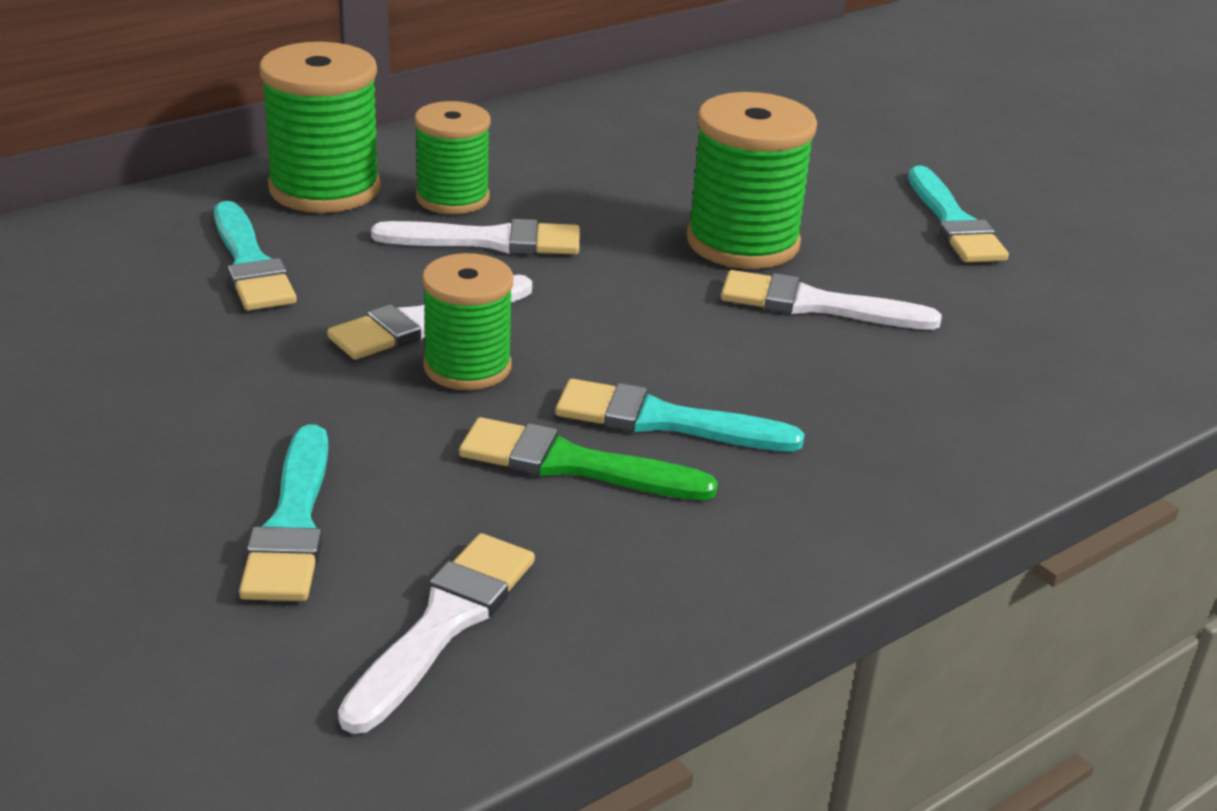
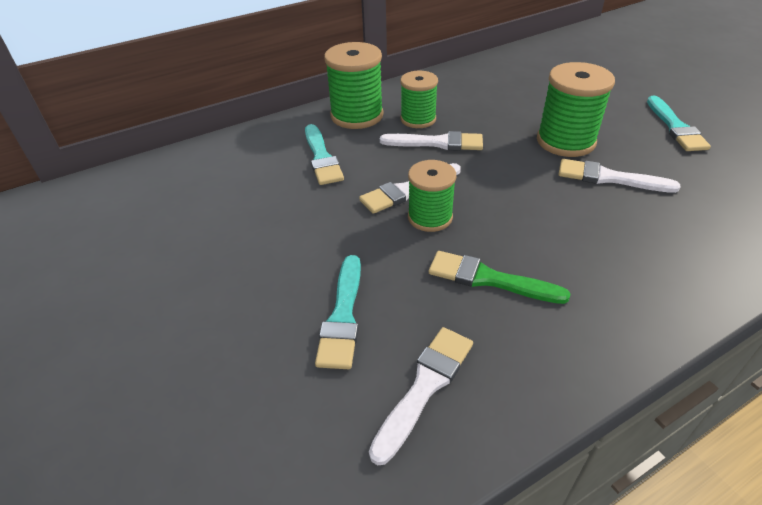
camera: 10 degrees right, 10 degrees up
turquoise brush [555,379,805,452] -> none

